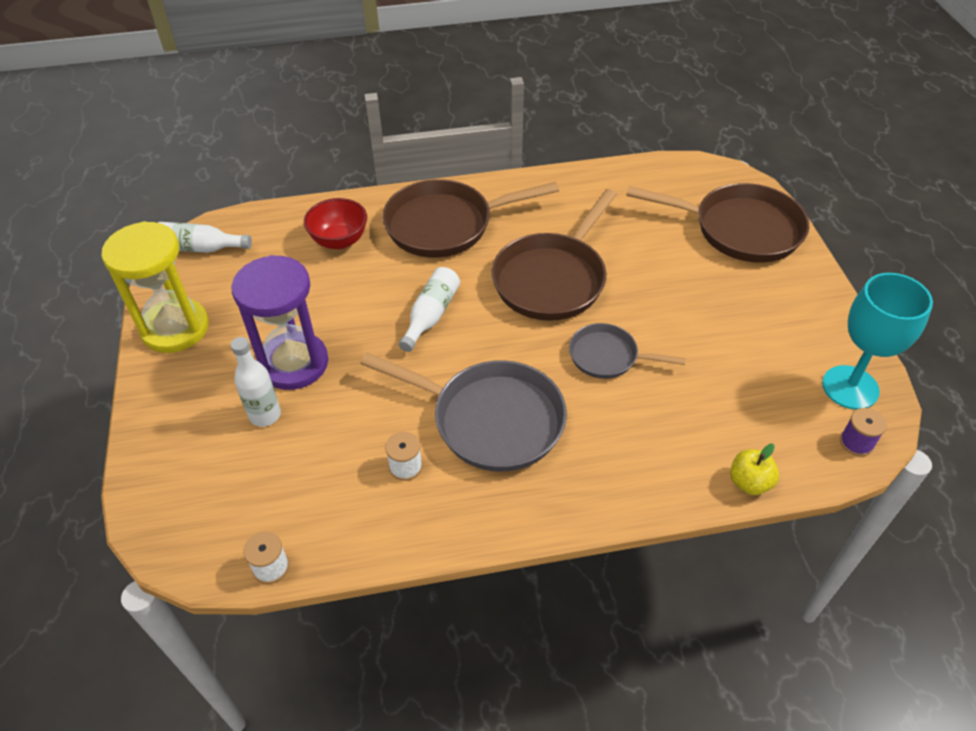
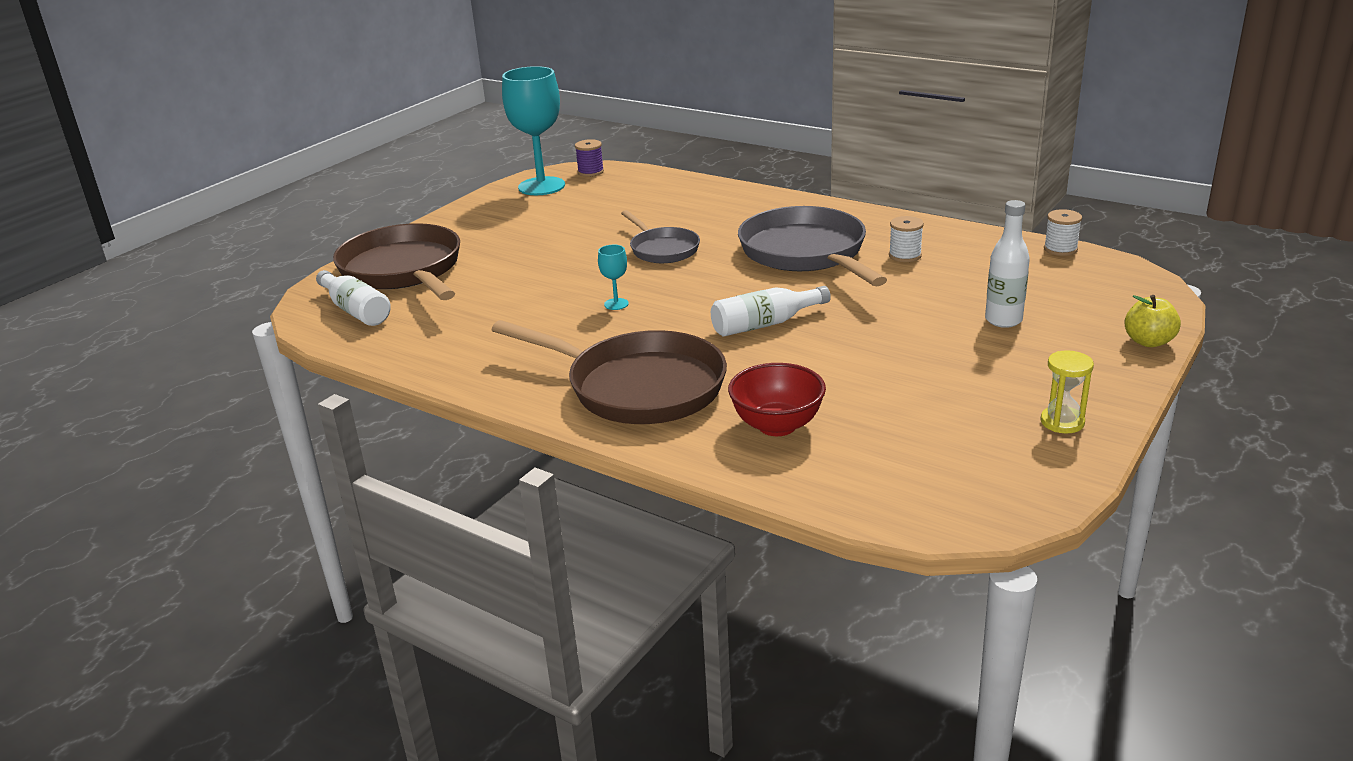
camera: 135 degrees left, 20 degrees down
yellow hourglass [101,221,209,353] -> yellow hourglass [1041,350,1094,433], size x0.44
white bottle [158,222,252,253] -> white bottle moved to [316,270,391,326]
purple hourglass [231,255,328,390] -> none
brown pan [491,189,617,321] -> turquoise goblet [598,245,629,310]
yellow apple [730,444,779,495] -> yellow apple moved to [1124,295,1181,347]

